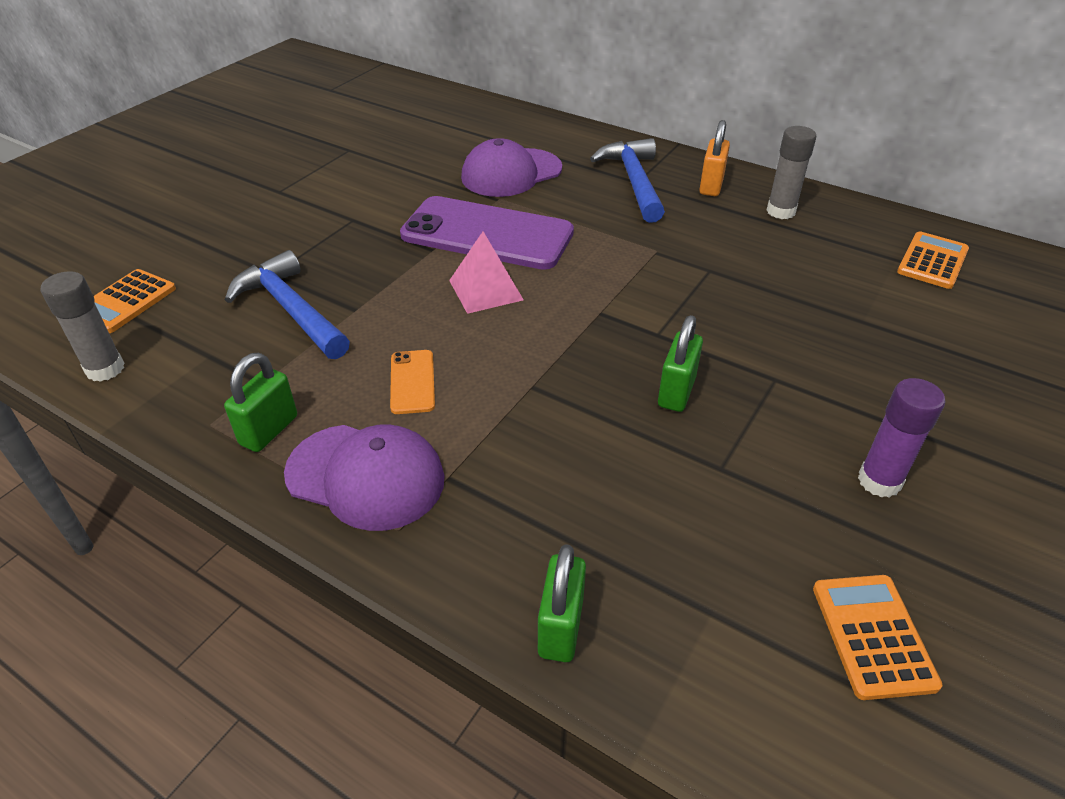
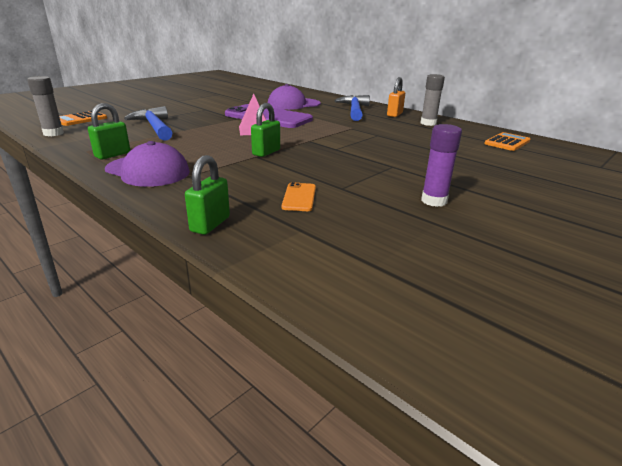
camera: 10 degrees right, 15 degrees down
orange phone [390,350,435,414] -> orange phone moved to [281,182,316,211]
green padlock [658,315,703,412] -> green padlock moved to [251,103,280,157]
orange calculator [813,575,942,700] -> none

